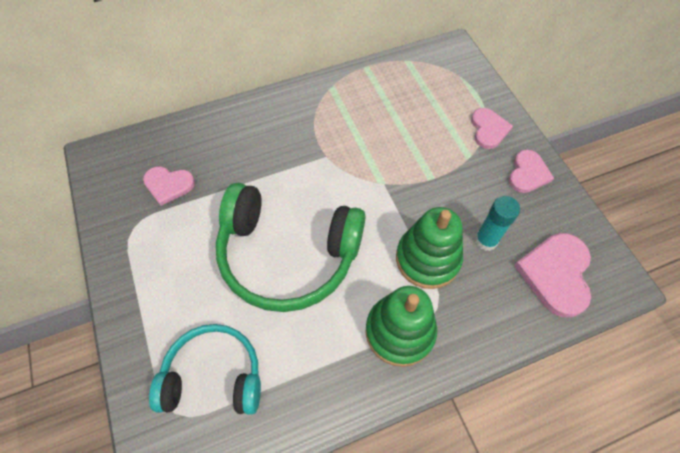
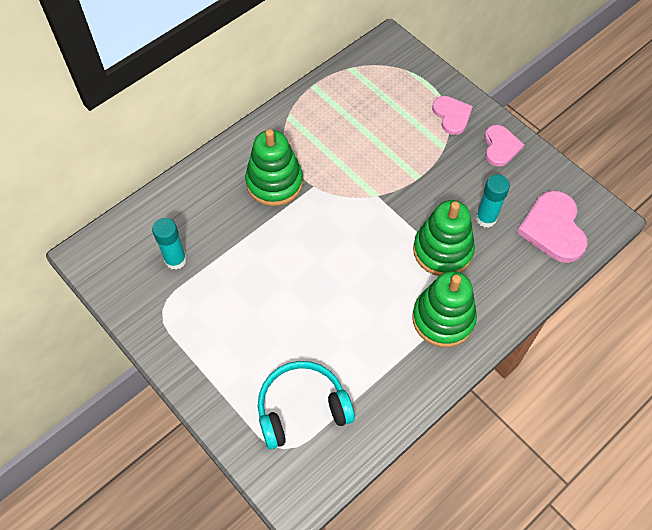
camera: 20 degrees left, 0 degrees up
pink heart [143,166,195,206] -> turquoise glue stick [152,218,187,270]
green headphones [216,183,365,312] -> none
none -> green stacking toy [245,129,303,206]

